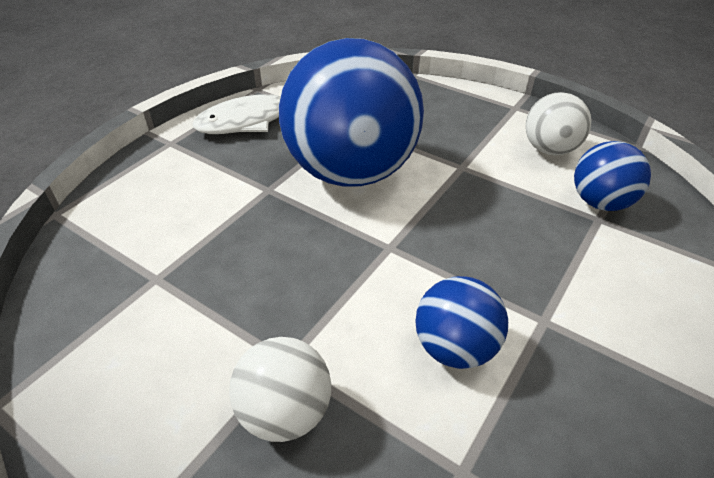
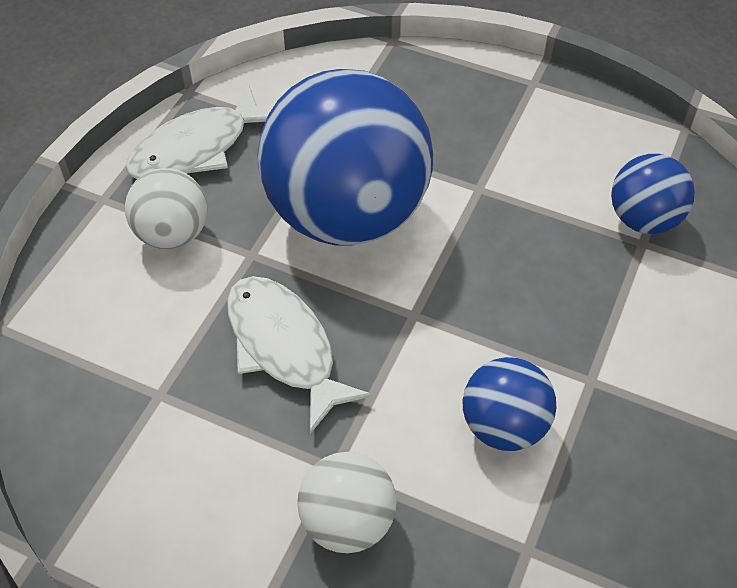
camera: 10 degrees left, 10 degrees up
white ball [525,92,591,156] -> white ball moved to [125,168,207,249]
none -> white fish [227,276,372,434]

